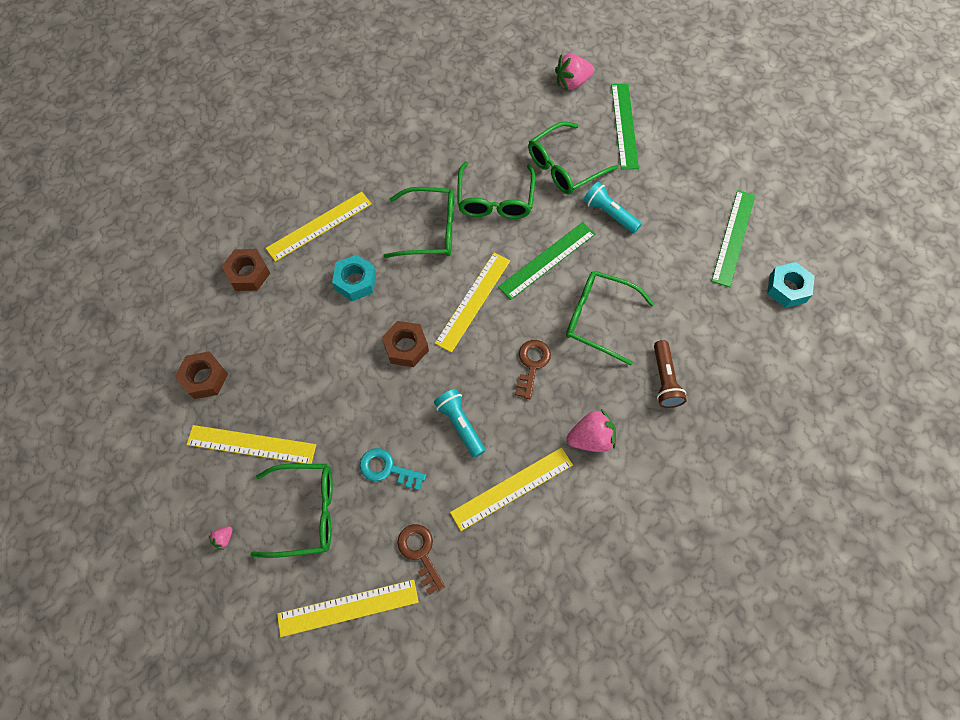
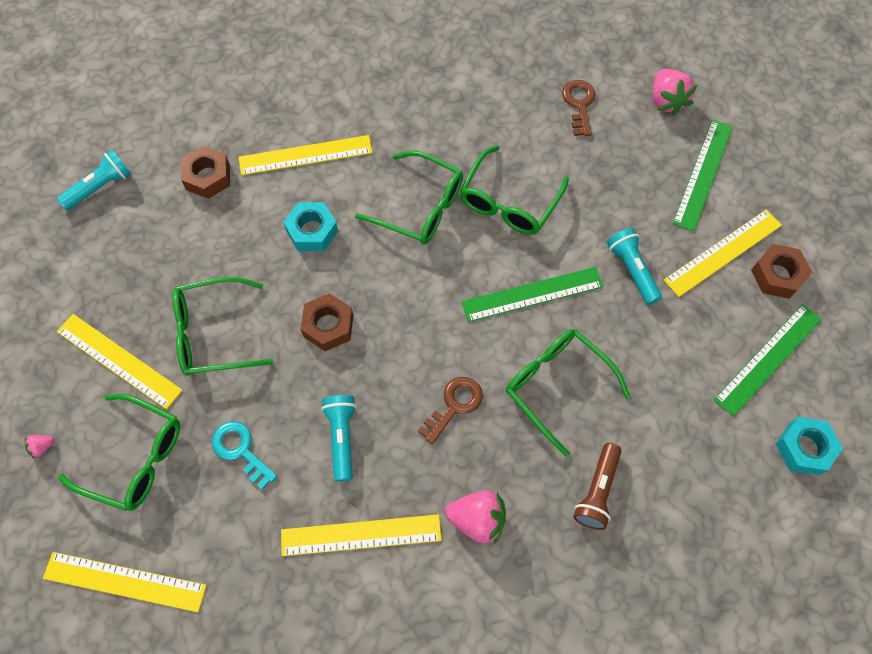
camera: 25 degrees right, 0 degrees up
brown nut [175,351,228,399] -> brown nut moved to [751,244,812,299]
brown key [397,524,445,595] -> brown key moved to [562,80,596,136]
yellow ruler [435,253,510,353] -> yellow ruler moved to [664,209,782,297]
green glasses [528,121,618,195] -> green glasses moved to [172,276,273,376]
pink strawberry [555,54,594,90] -> pink strawberry turned 105 degrees counterclockwise [653,69,697,116]
none -> turquoise flashlight [57,150,131,210]

